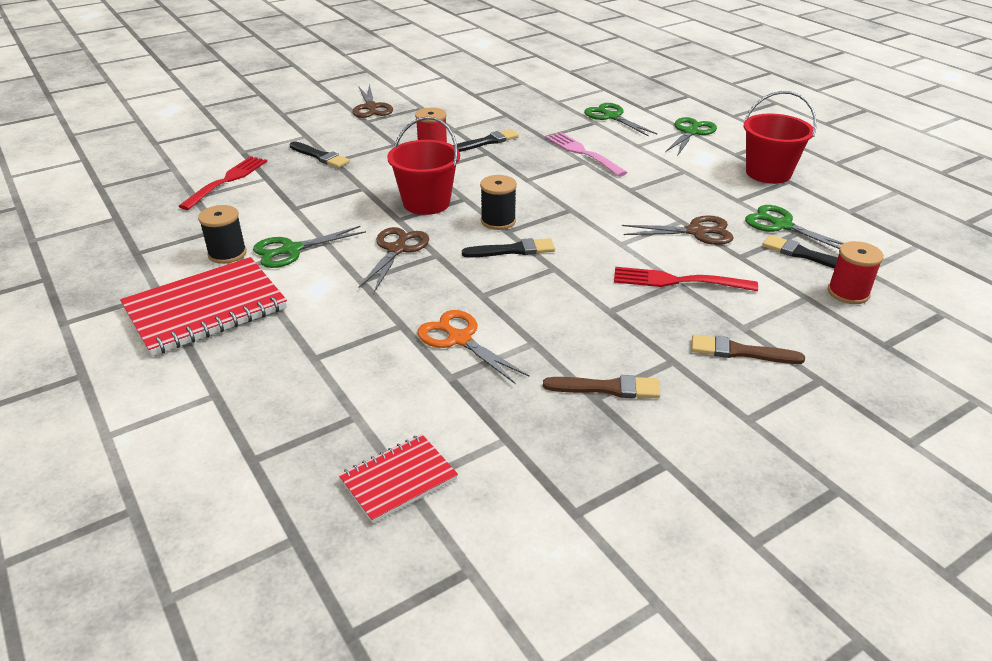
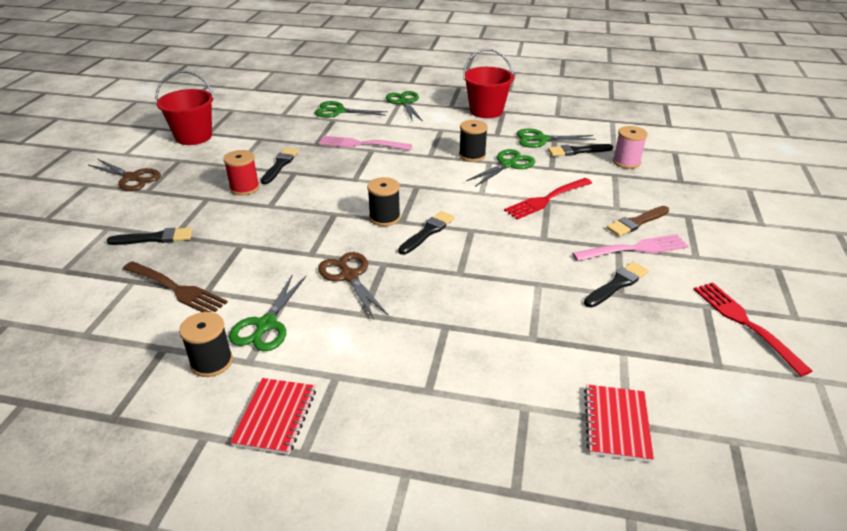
camera: 45 degrees left, 0 degrees up
red notebook [120,257,287,356] -> red notebook [230,378,316,455], size x0.56
red fork [178,156,267,210] -> red fork moved to [693,282,812,376]
red bucket [387,117,460,215] -> red bucket moved to [155,70,215,145]
orange scissors [417,310,529,384] -> none
brown brush [543,375,660,398] -> black brush [584,262,649,308]
brown scissors [622,215,734,245] -> green scissors [466,149,535,187]
red spool [828,241,884,304] -> pink spool [613,126,648,169]
none -> brown fork [123,261,228,312]
none -> black spool [459,120,488,162]
none -> pink fork [572,234,689,261]

